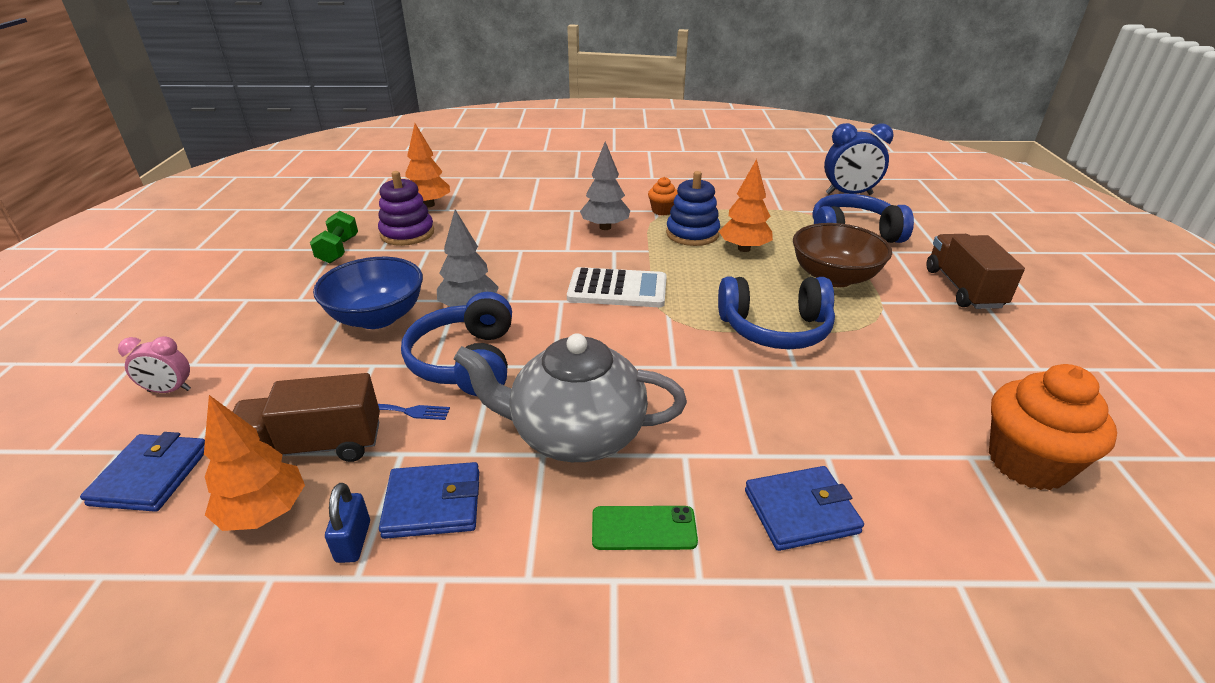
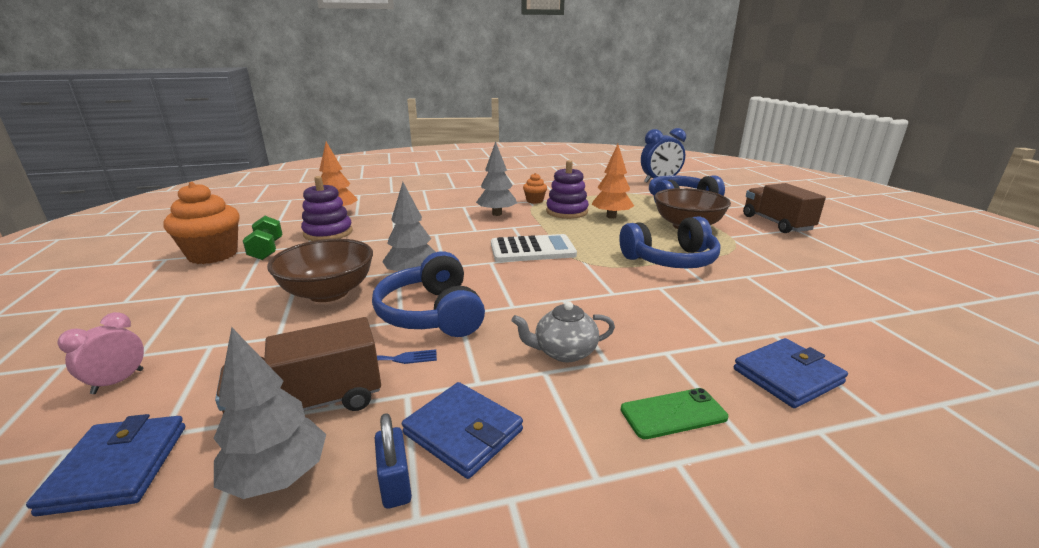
camera: 15 degrees left, 10 degrees down
pink clock [118,336,191,393] -> pink clock turned 135 degrees clockwise [57,312,144,394]
orange tree [204,395,305,531] -> grey tree [213,327,326,499]
blue bowl [313,257,423,329] -> brown bowl [267,239,373,302]
blue wallet [379,462,479,539] -> blue wallet turned 60 degrees clockwise [402,382,523,479]
grey teapot [454,333,687,462] -> grey teapot [511,301,615,362], size x0.51
blue stacking toy [666,171,720,246] -> purple stacking toy [546,160,589,219]
orange cupcake [989,364,1117,490] -> orange cupcake moved to [163,182,239,264]

